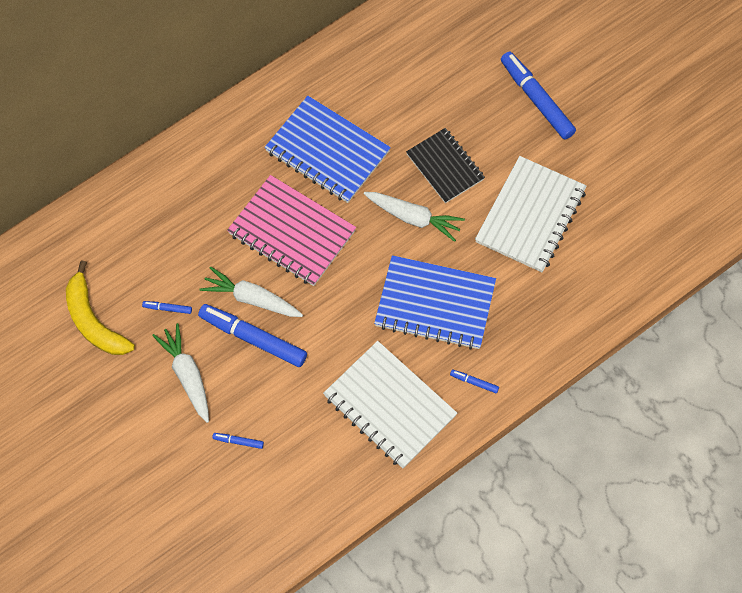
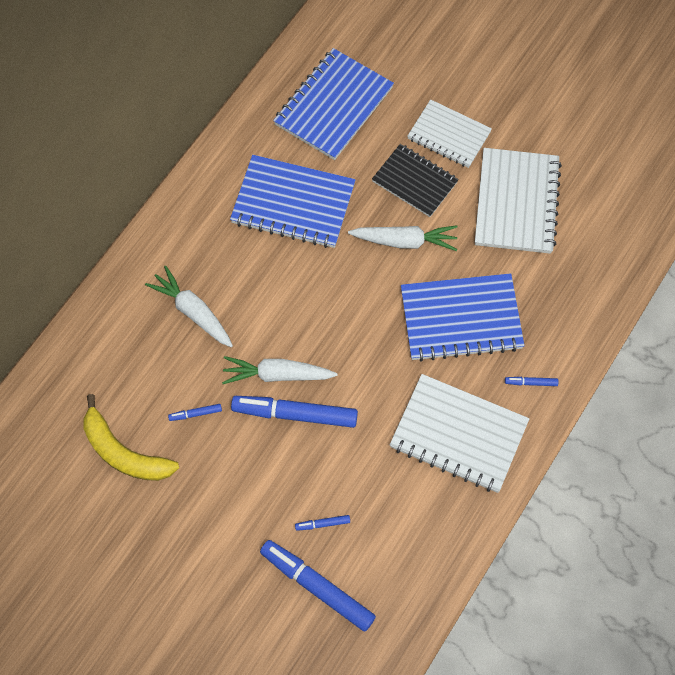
camera: 20 degrees left, 0 degrees up
white carrot [152,323,209,423] -> white carrot moved to [145,265,233,348]
pink notebook [227,175,356,286] -> none
blue marker [501,51,576,140] -> blue marker moved to [260,540,376,631]
none -> blue notebook [273,48,394,160]
none -> white notebook [407,99,492,168]

